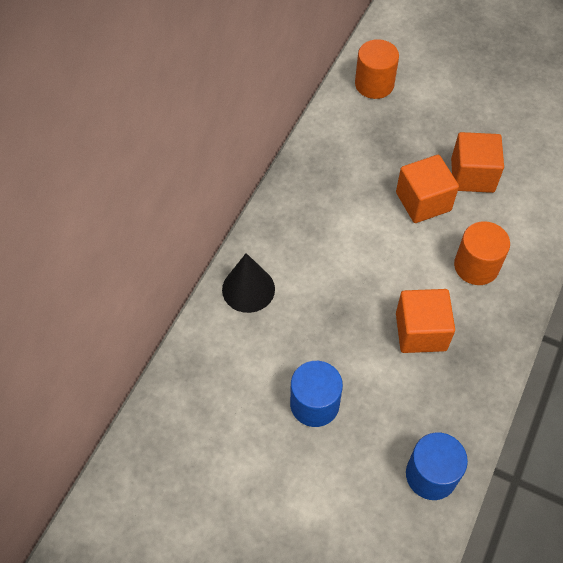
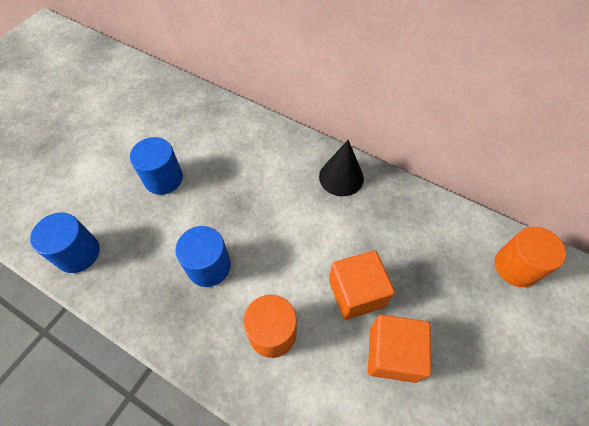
camera: 95 degrees right, 0 degrees up
black cone [222,253,275,313] -> black cone moved to [319,140,364,196]
orange cube [396,289,455,353] -> blue cylinder [175,226,231,287]

